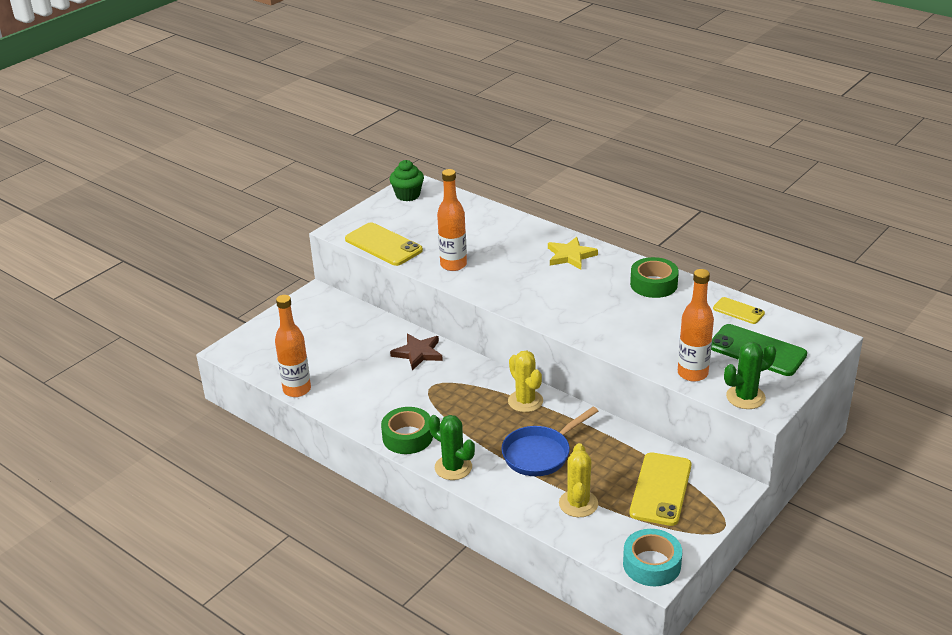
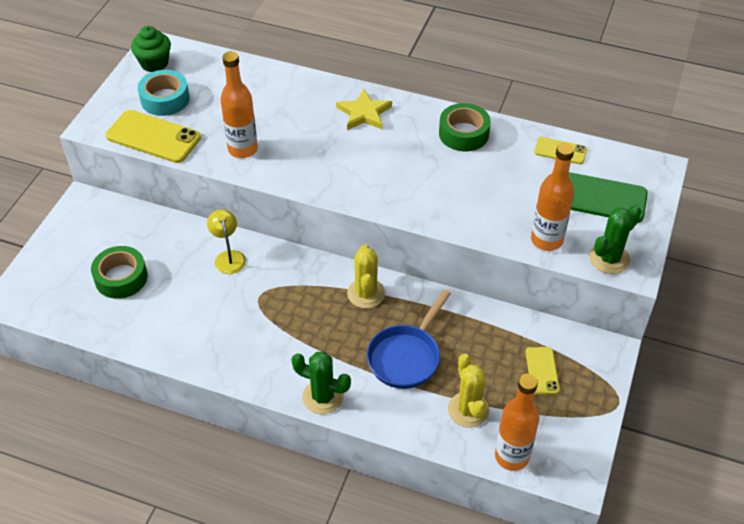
camera: 20 degrees left, 15 degrees up
orange bottle [275,295,311,397] -> orange bottle moved to [495,374,540,471]
green tape [381,407,433,454] -> green tape moved to [91,246,148,299]
brown star [390,334,443,370] -> yellow lamp [207,209,246,274]
yellow cactus [508,350,543,412] -> yellow cactus turned 45 degrees clockwise [347,244,385,308]
turquoise tape [623,529,682,586] -> turquoise tape moved to [138,70,190,116]
yellow phone [630,452,692,526] -> yellow phone [525,347,560,395], size x0.55

